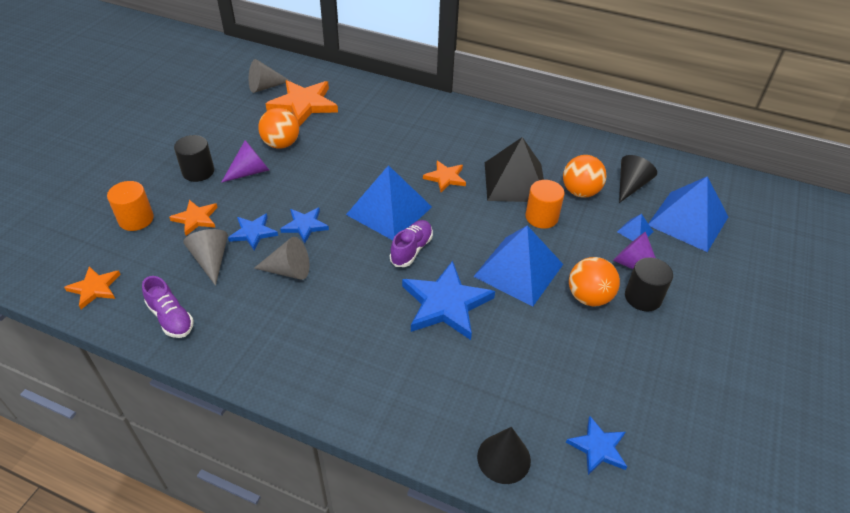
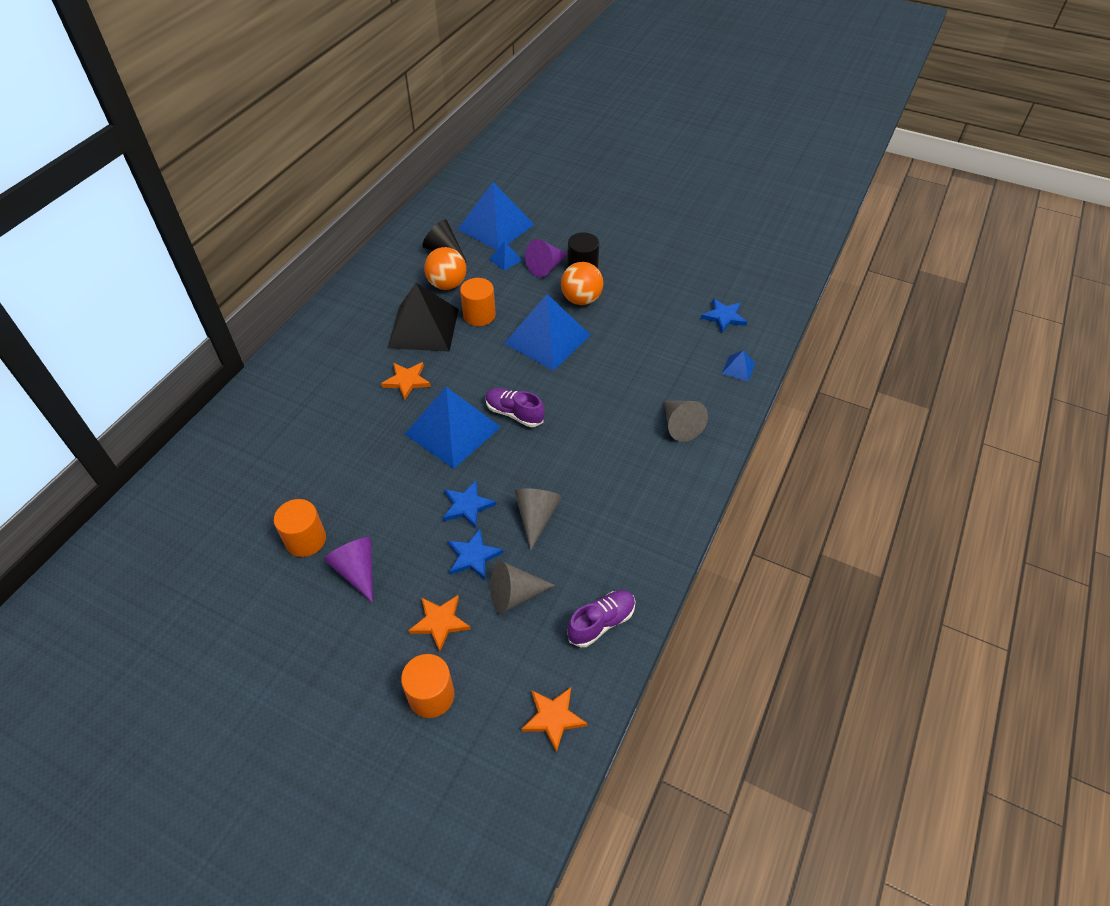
camera: 85 degrees left, 5 degrees up
black cylinder [174,135,214,182] -> none
grey cone [249,59,291,93] -> grey cone moved to [664,401,708,442]
orange ball [258,108,299,149] -> orange cylinder [274,499,326,557]
orange star [265,80,338,127] -> none
blue star [402,261,495,340] -> none
black cone [477,427,531,484] -> blue pyramid [722,350,755,381]

